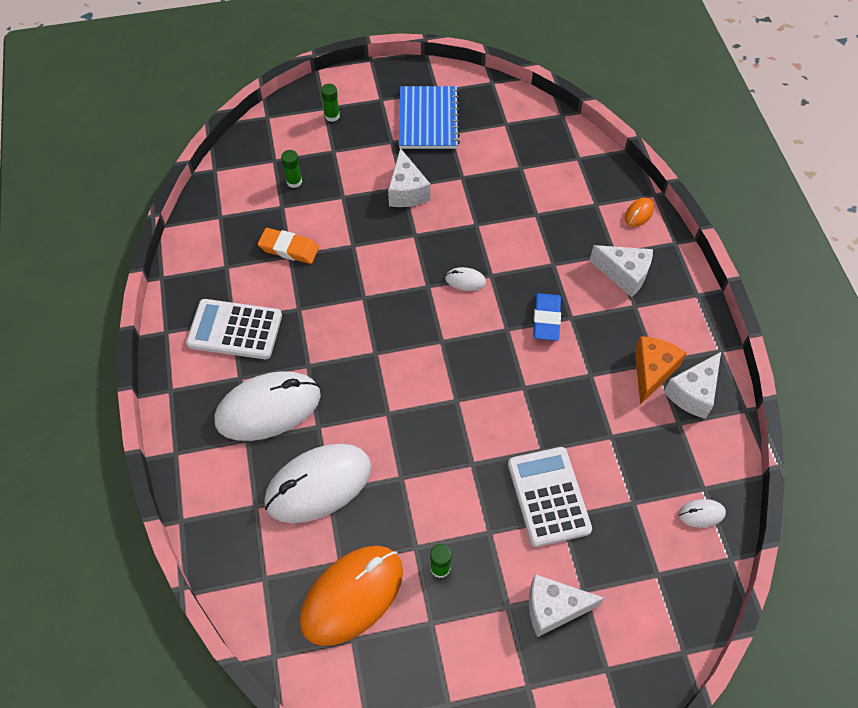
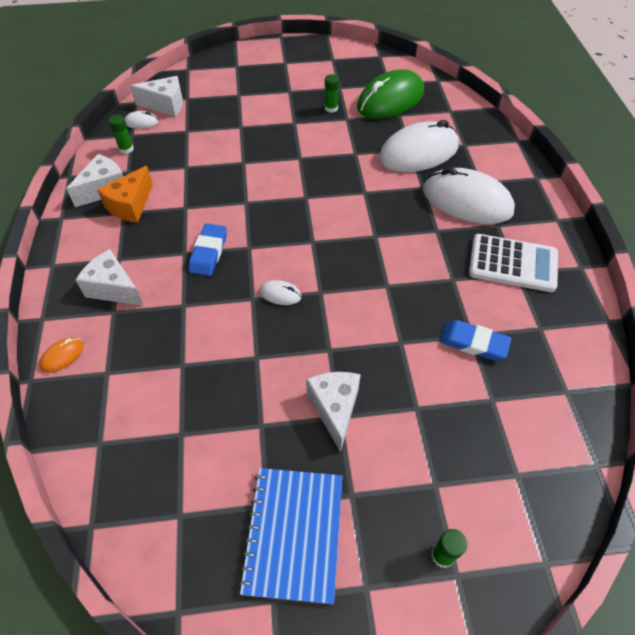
camera: 175 degrees left, 5 degrees down
white mouse [214,371,321,441] -> white mouse turned 45 degrees clockwise [423,167,515,224]
orange eraser [258,228,319,264] -> blue eraser [440,320,511,361]
green glue stick [281,150,302,188] -> green glue stick moved to [109,115,134,154]
orange mouse [300,546,403,646] -> green mouse [357,69,424,119]
white calculator [508,447,592,547] -> none
white cheese [529,574,604,637] -> white cheese moved to [130,76,183,117]

